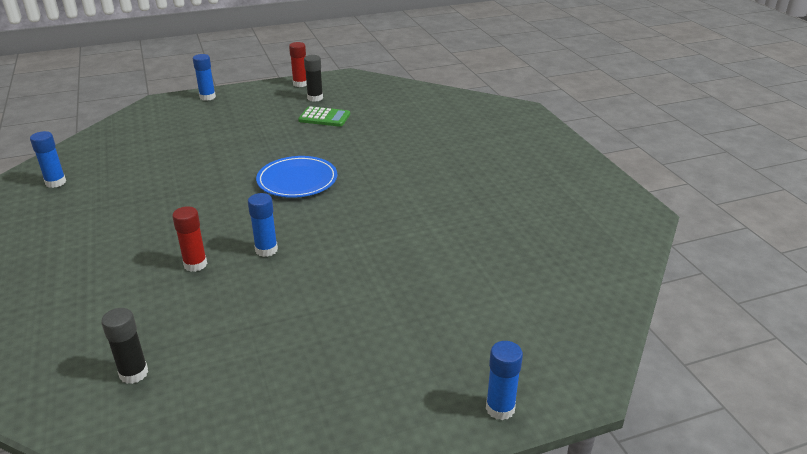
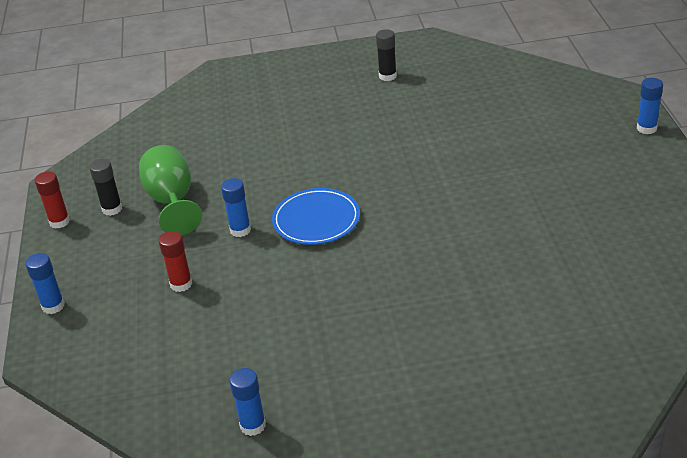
camera: 75 degrees left, 5 degrees up
black glue stick [101,308,148,384] -> black glue stick moved to [376,29,397,81]
red glue stick [172,206,207,272] -> red glue stick moved to [159,231,192,292]
blue glue stick [248,193,278,257] -> blue glue stick moved to [221,178,251,237]
green calculator [298,106,350,127] -> green goblet [139,145,202,235]

